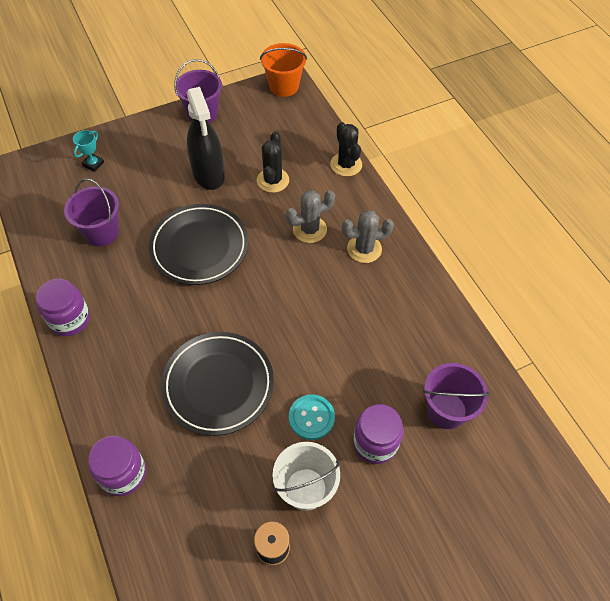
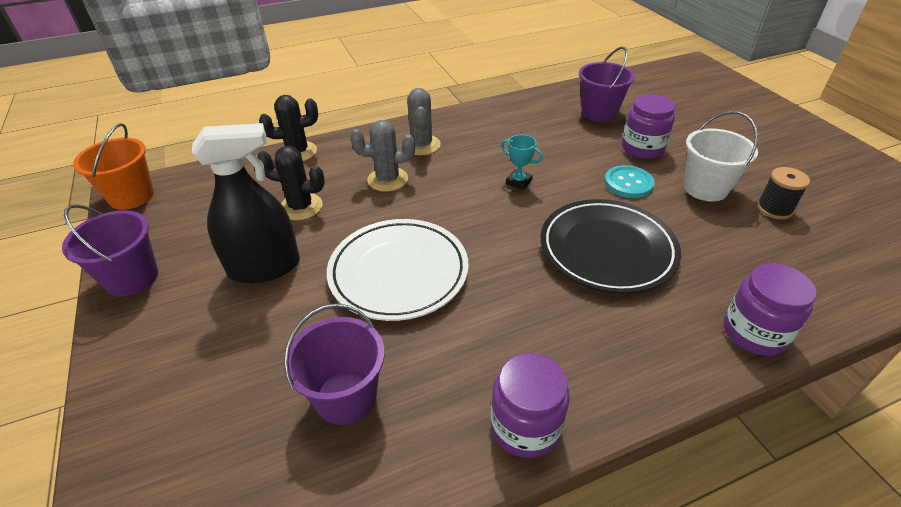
camera: 85 degrees left, 15 degrees down
turquoise trophy [73,130,104,172] -> turquoise trophy moved to [501,135,543,190]
black plate [149,204,248,285] -> white plate [327,219,469,321]
grey cactus [286,190,335,243] -> grey cactus turned 75 degrees counterclockwise [351,120,415,192]

